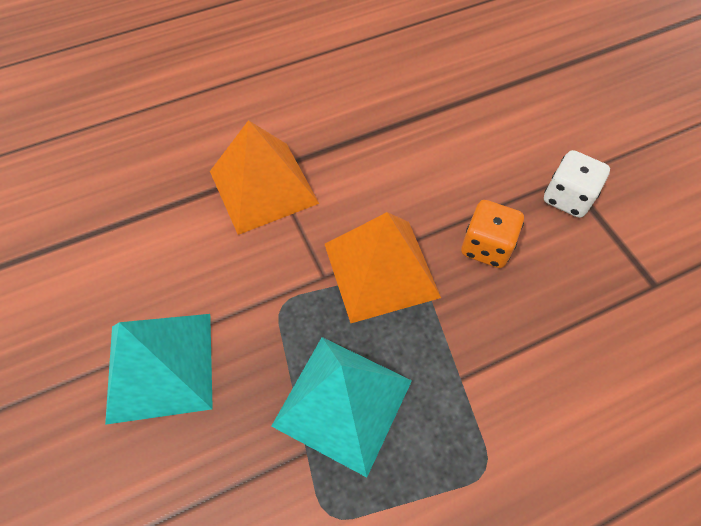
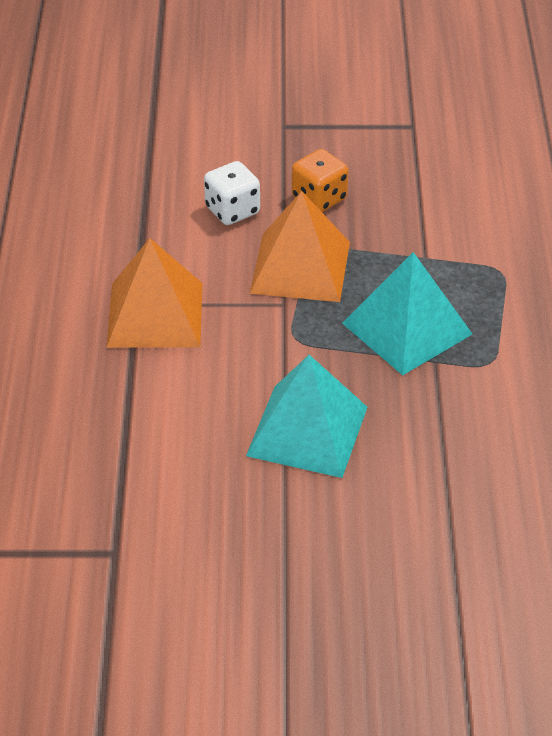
camera: 65 degrees left, 15 degrees down
white dice [544,150,610,218] -> white dice moved to [204,161,260,225]

